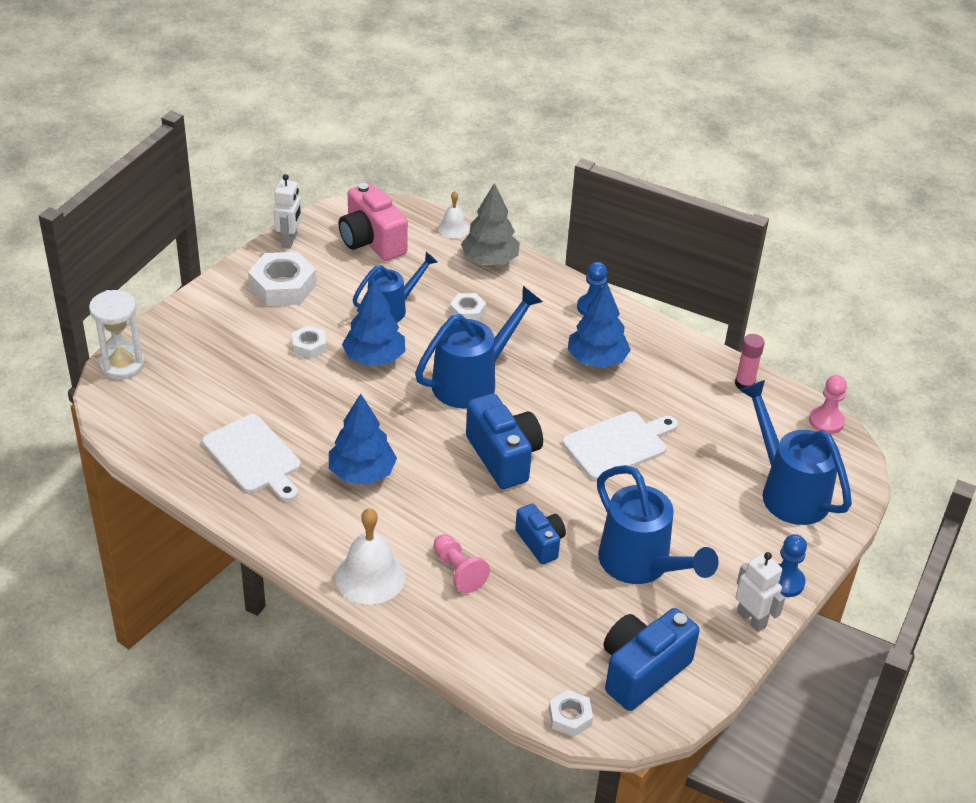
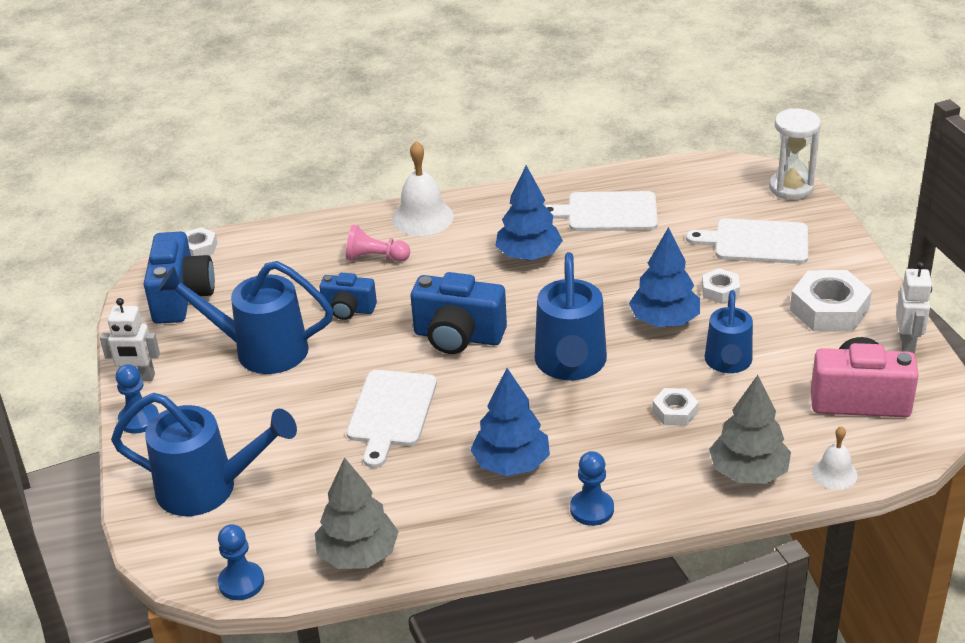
camera: 135 degrees right, 5 degrees down
white robot [274,174,302,249] -> white robot turned 135 degrees counterclockwise [896,262,932,353]
pink glue stick [735,334,765,390] -> grey tree [315,457,399,569]
pink pawn [809,375,847,434] -> blue pawn [218,524,264,600]
none -> white cutting board [686,218,808,264]

